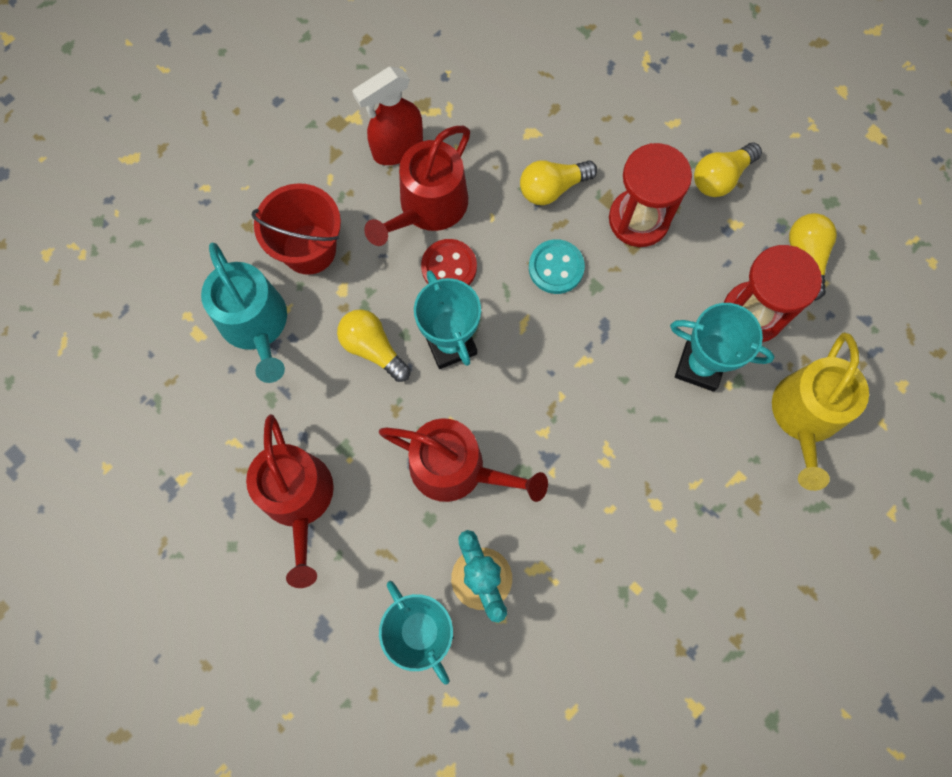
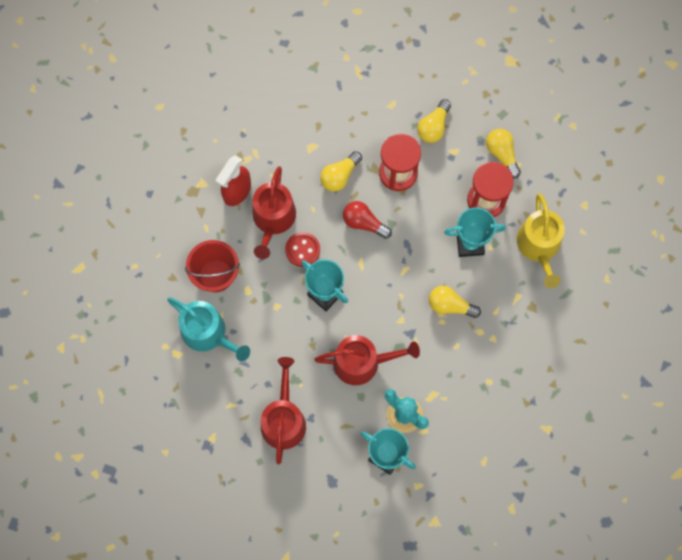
camera: 25 degrees left, 0 degrees up
red watering can [246,414,334,588] -> red watering can turned 135 degrees counterclockwise [261,357,306,464]
yellow light bulb [337,309,411,382] -> yellow light bulb moved to [429,286,481,318]
turquoise button [529,239,585,294] -> red light bulb [343,201,392,239]

